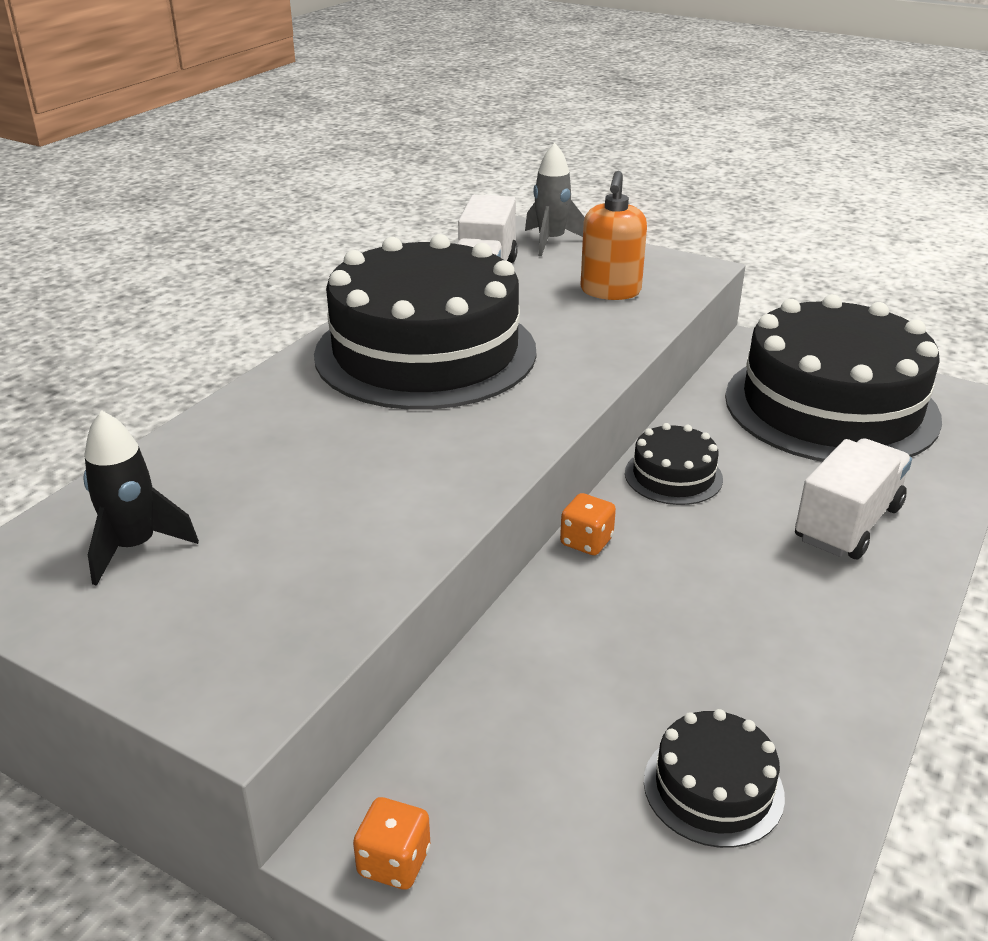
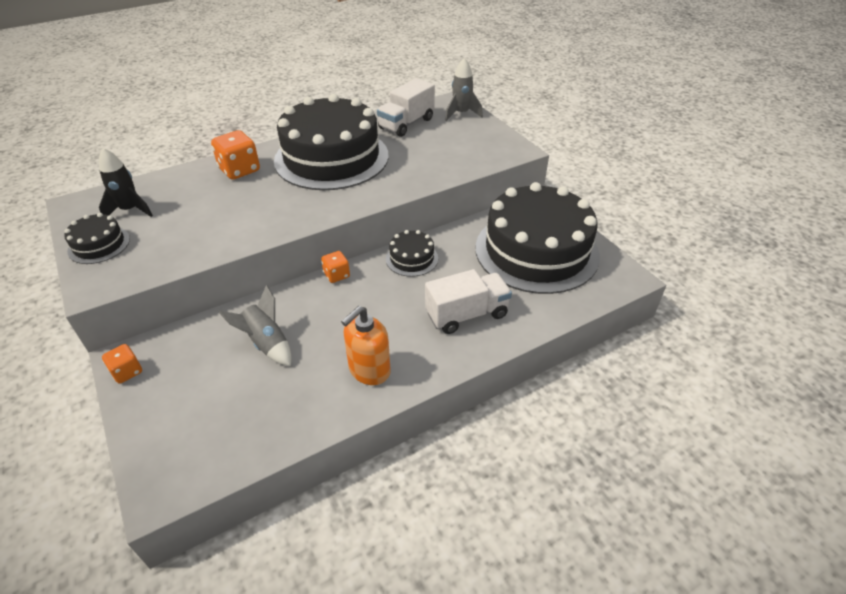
camera: 30 degrees right, 10 degrees up
orange soap dispenser [581,171,647,300] -> orange soap dispenser moved to [341,306,391,385]
black cake [644,709,785,848] -> black cake moved to [64,213,130,264]
none -> orange dice [211,130,260,180]
none -> grey rocket [218,285,291,366]

